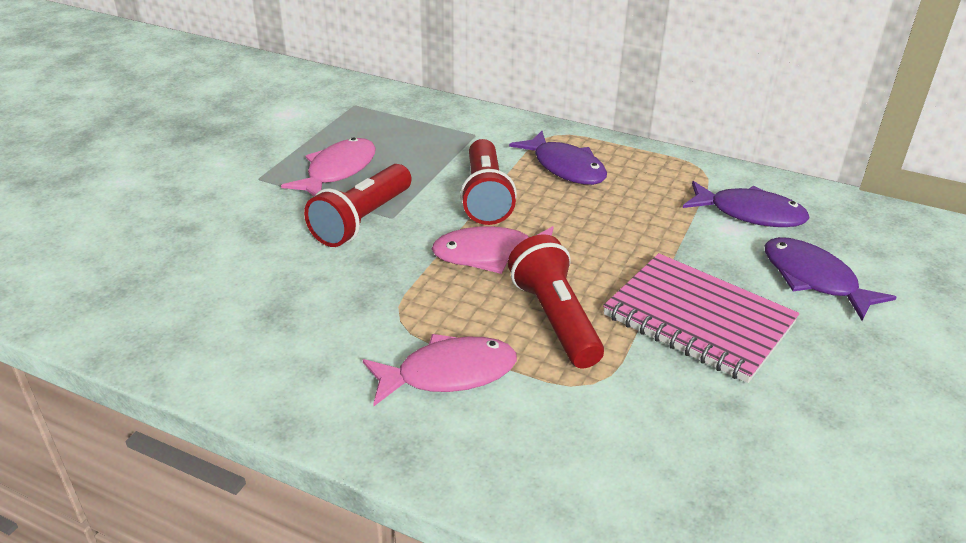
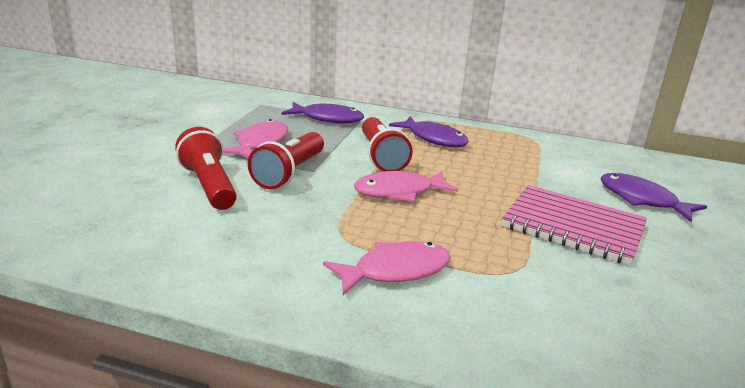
camera: 10 degrees left, 10 degrees down
red flashlight [508,234,604,368] -> red flashlight moved to [175,127,237,210]
purple fish [683,181,810,227] -> purple fish moved to [282,102,364,123]

